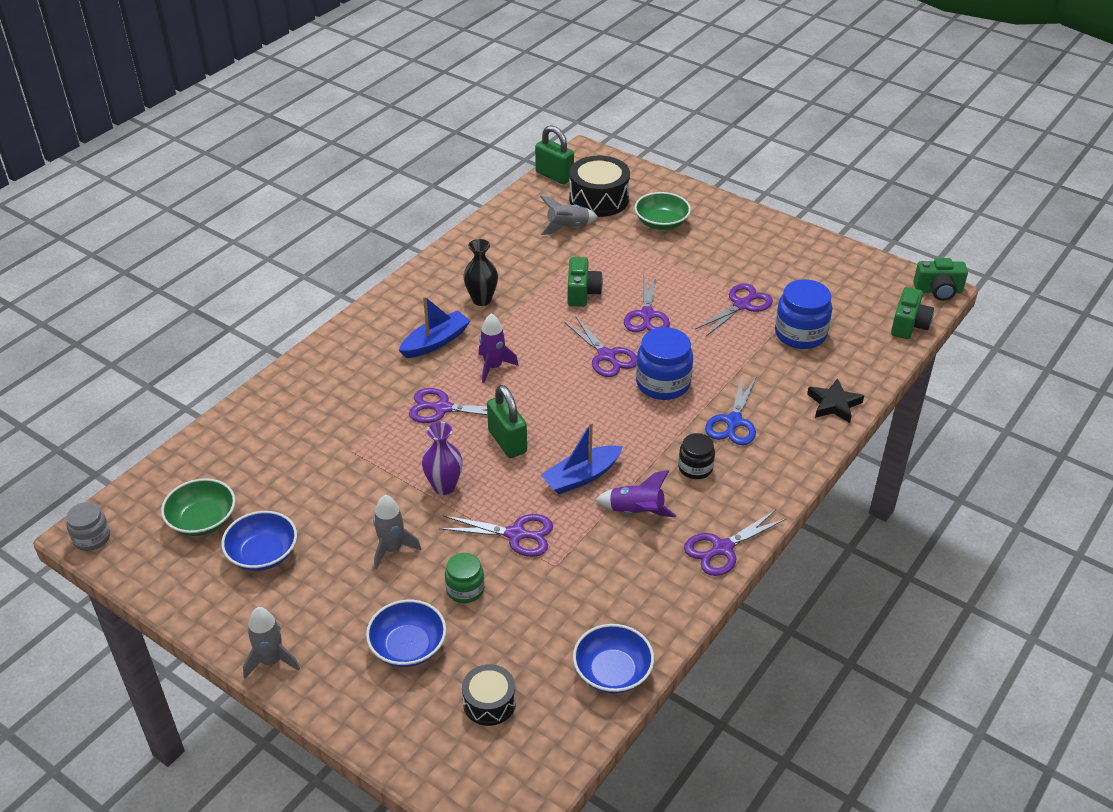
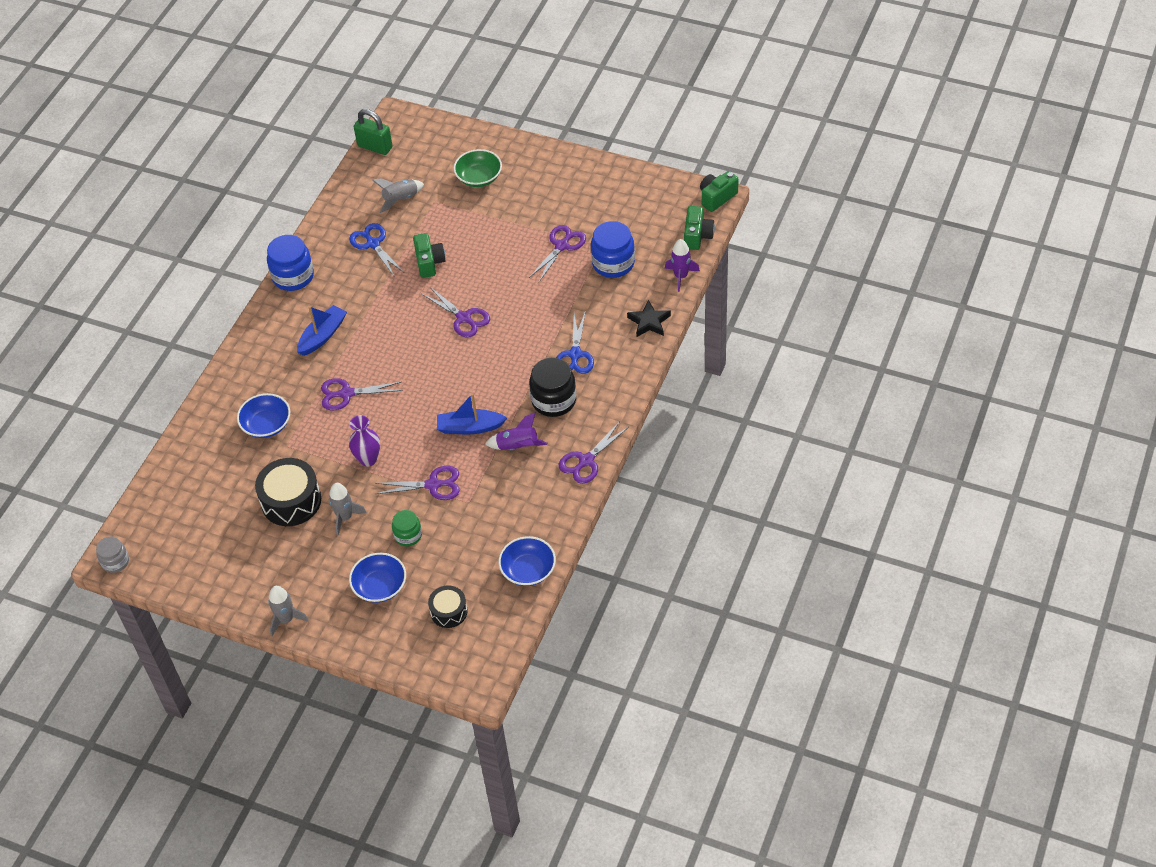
camera: 10 degrees left, 10 degrees up
green bowl [161,478,236,536] -> none
blue bowl [221,511,297,571] -> blue bowl moved to [237,393,290,438]
black vase [463,239,498,306] -> none
purple rocket [479,313,519,383] -> purple rocket moved to [665,239,700,292]
green padlock [487,385,527,458] -> none
blue boat [541,422,623,494] -> blue boat turned 45 degrees clockwise [437,393,507,434]
black drum [569,156,630,217] -> black drum moved to [255,458,321,526]
purple scissors [624,275,670,332] -> none
blue jar [636,327,693,400] -> blue jar moved to [267,235,314,291]
black jar [678,433,715,479] -> black jar [529,358,576,417], size x1.68
green camera [913,258,968,301] -> green camera turned 150 degrees clockwise [700,171,738,212]
none -> blue scissors [349,223,403,276]

